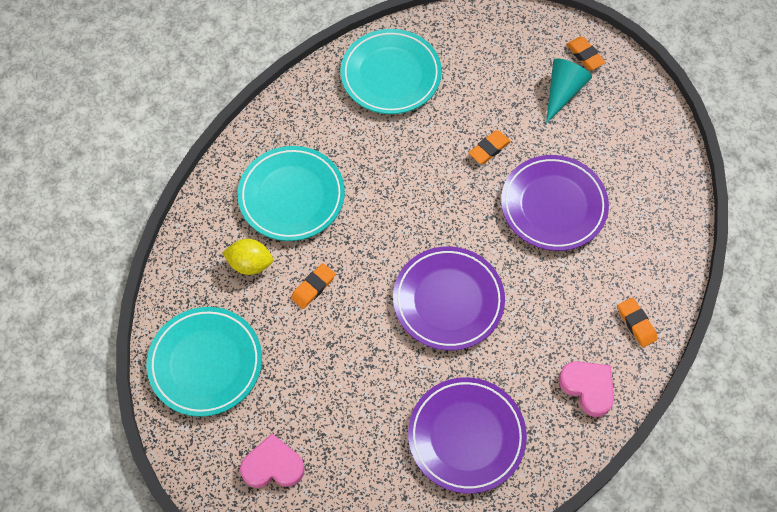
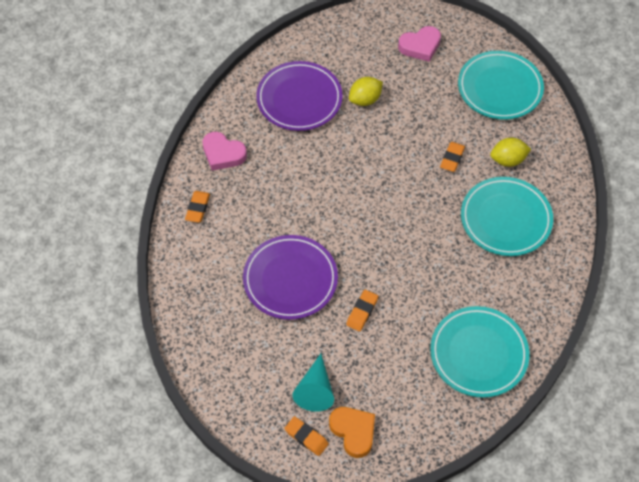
camera: 160 degrees right, 5 degrees down
purple plate [393,246,505,351] -> none
orange eraser [618,297,658,348] -> orange eraser turned 60 degrees clockwise [185,191,210,223]
none -> orange heart [329,407,375,458]
none -> yellow lemon [349,77,383,106]

